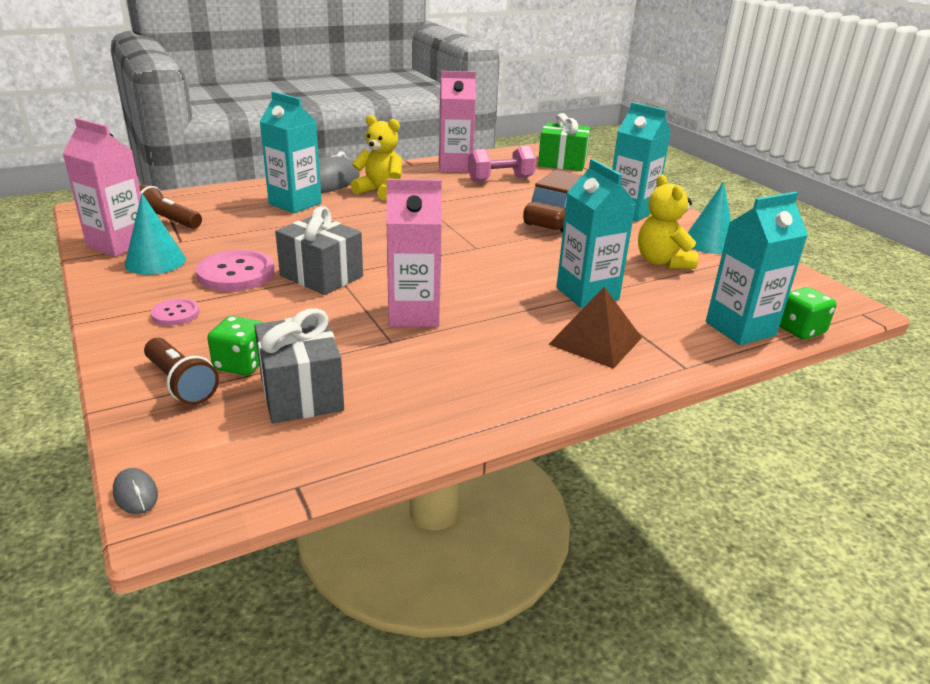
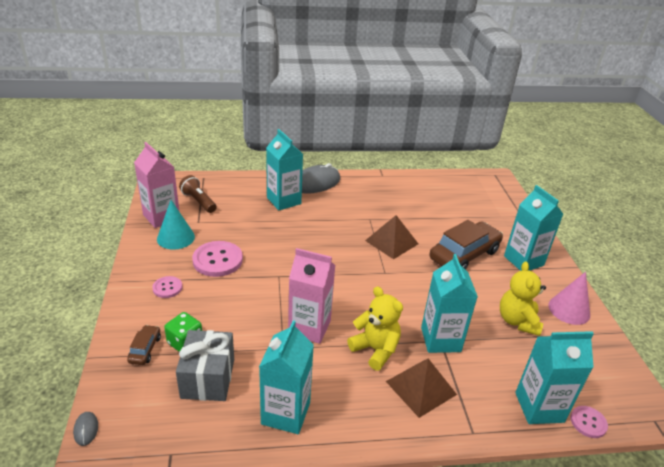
camera: 20 degrees right, 5 degrees up
brown flashlight [144,338,219,405] -> brown car [127,325,161,365]
grey gift [275,206,363,295] -> none
yellow teddy bear [350,115,402,201] -> yellow teddy bear moved to [347,287,403,371]
pink carton [439,71,476,173] -> none
pink dumbbell [468,146,536,182] -> none
green gift [538,113,591,171] -> none
turquoise cone [688,182,731,254] -> pink cone [548,272,590,325]
green dice [779,287,837,339] -> pink button [570,406,608,438]
none -> turquoise carton [259,320,314,434]
none -> brown pyramid [365,215,418,259]

